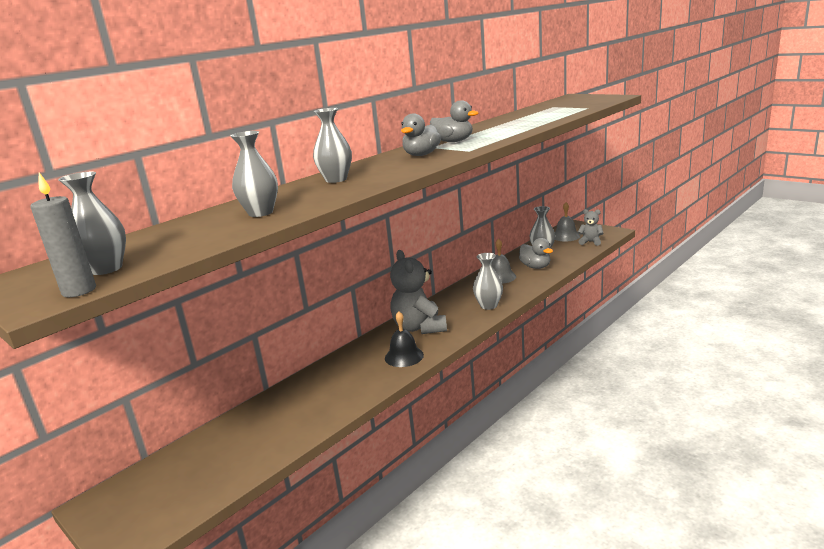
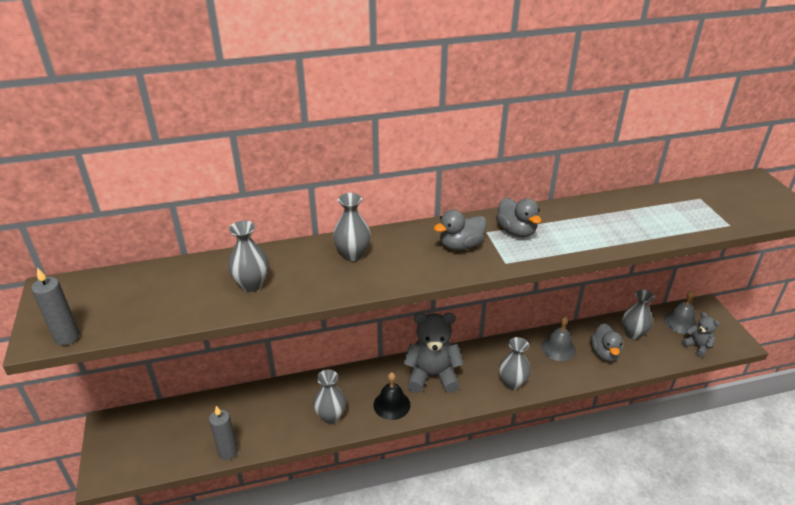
camera: 30 degrees right, 15 degrees up
grey vase [58,172,126,275] -> grey vase moved to [313,369,346,424]
grey teddy bear [390,250,447,334] -> grey teddy bear turned 75 degrees clockwise [403,313,464,393]
none -> grey candle [209,406,238,460]

